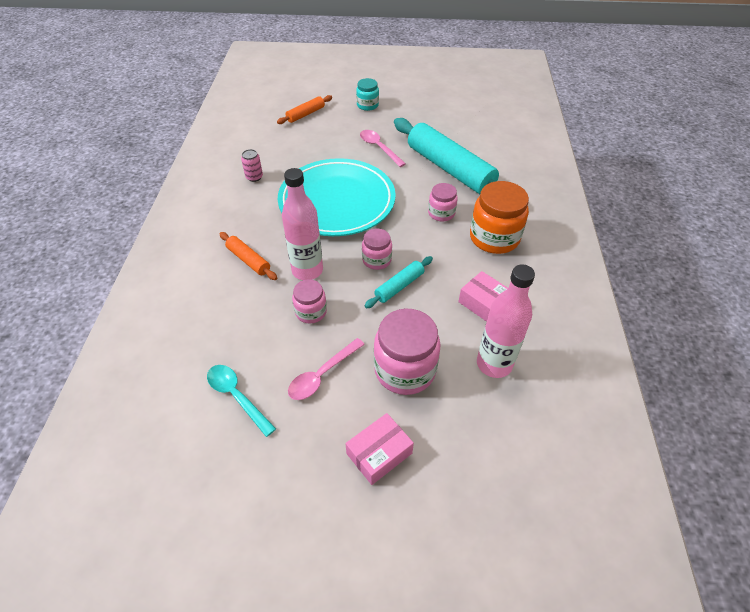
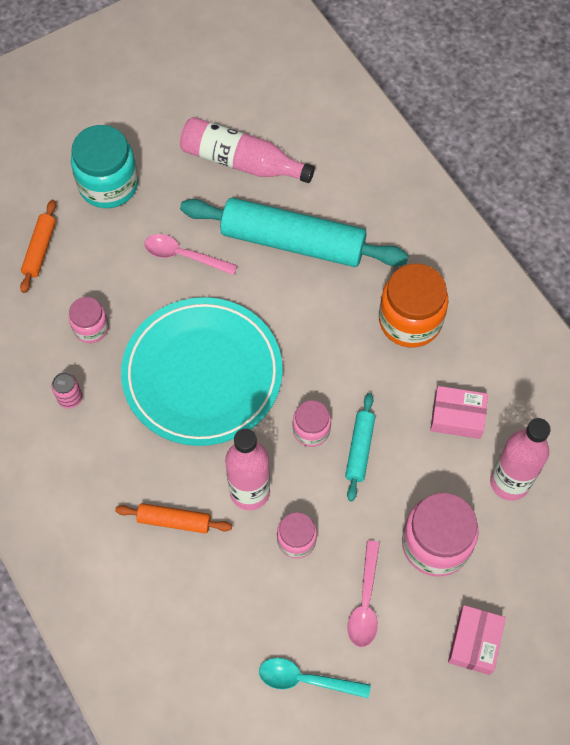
camera: 35 degrees left, 15 degrees up
turquoise jar [356,78,379,111] -> turquoise jar [71,125,138,208], size x1.78
pink jar [428,183,458,222] -> pink jar moved to [69,297,109,343]
none -> pink bottle [180,117,315,183]

